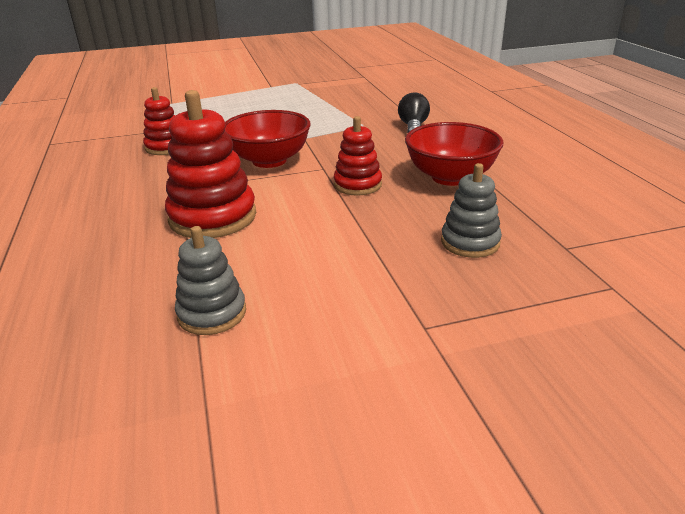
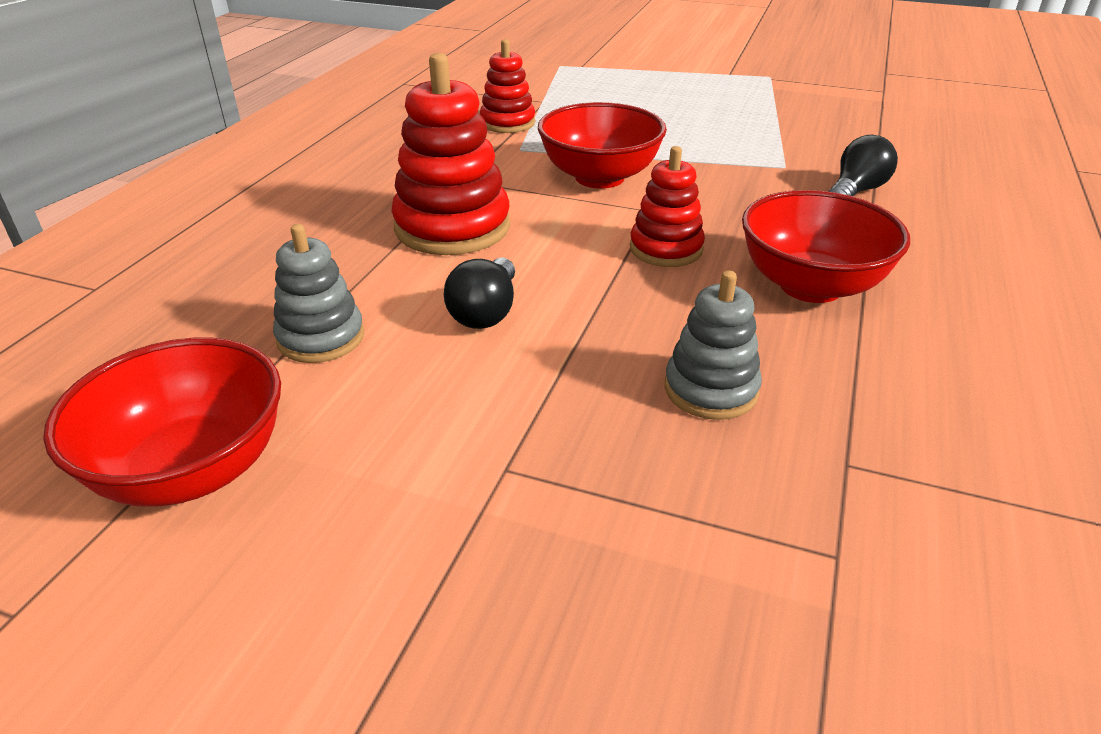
camera: 35 degrees right, 5 degrees up
none -> red bowl [43,337,281,507]
none -> black light bulb [444,258,515,329]

